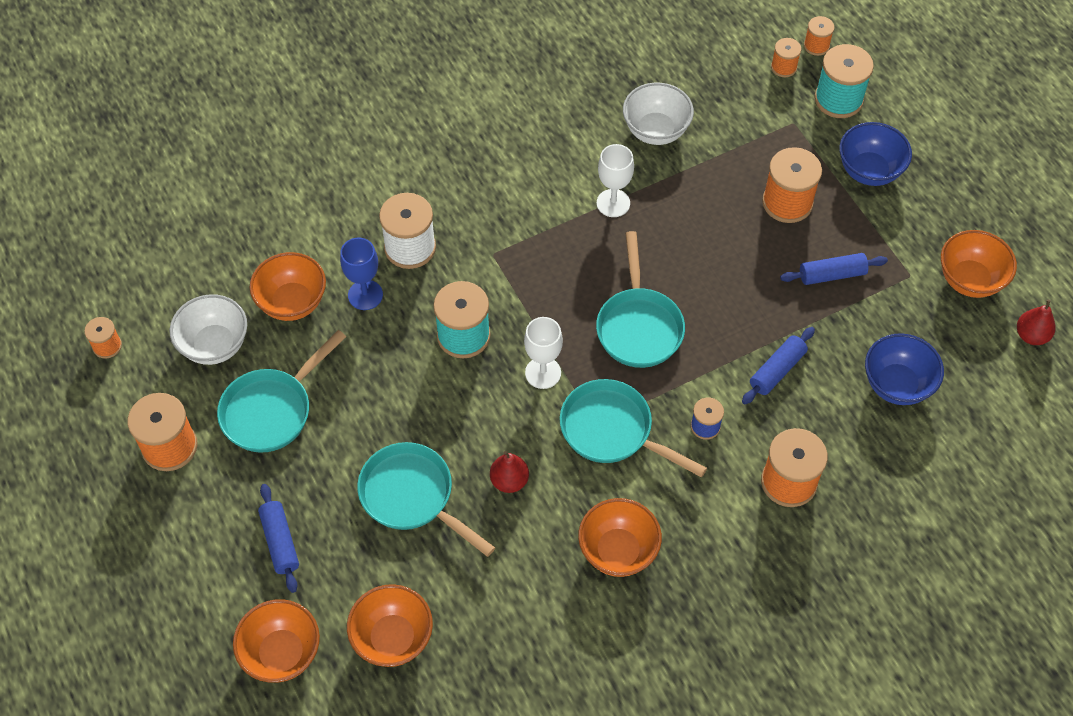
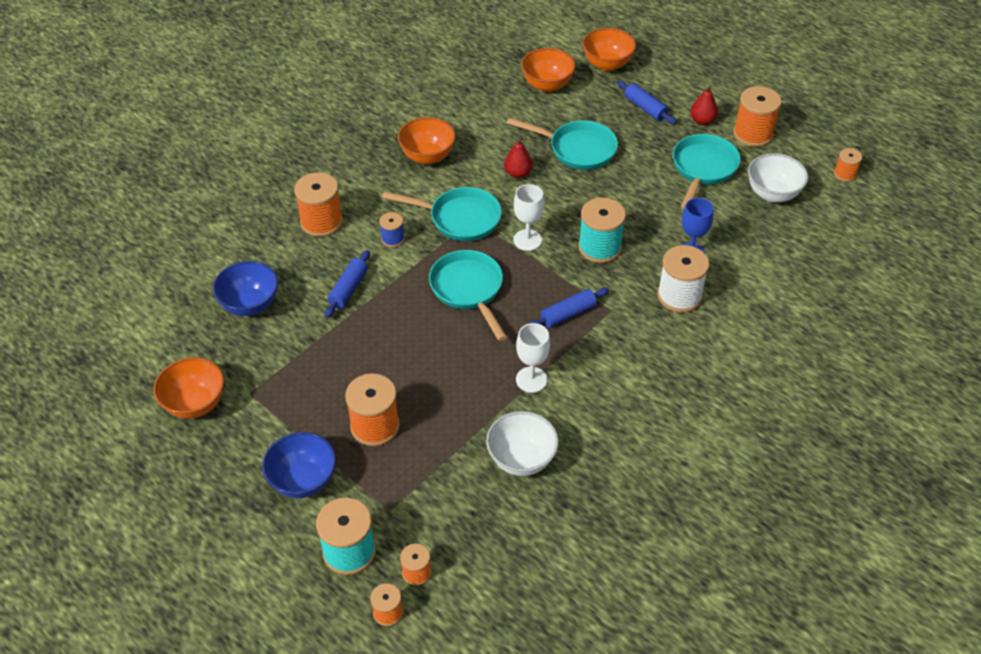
camera: 160 degrees right, 10 degrees down
orange bowl [250,252,326,321] -> none
blue rolling pin [780,253,888,285] -> blue rolling pin moved to [529,288,609,328]
red pear [1017,300,1055,345] -> red pear moved to [690,85,718,125]

